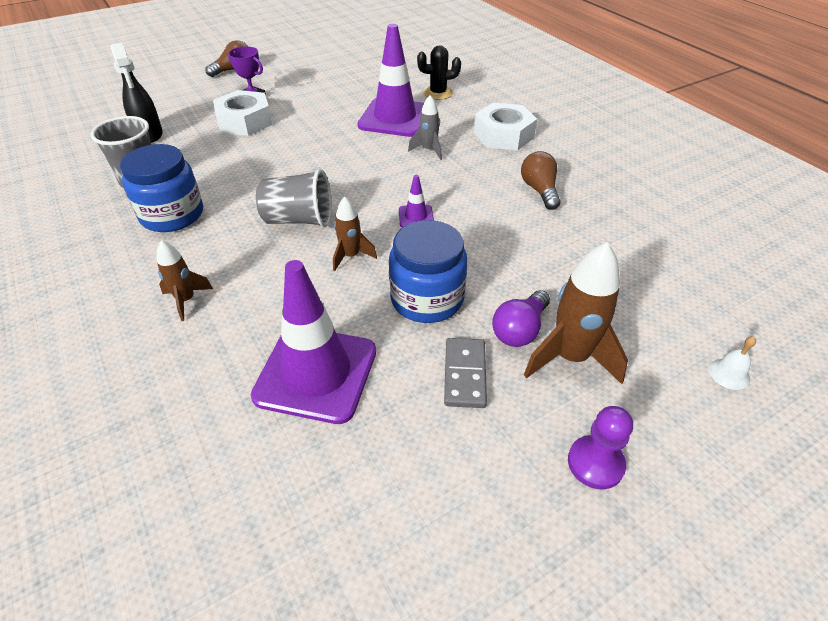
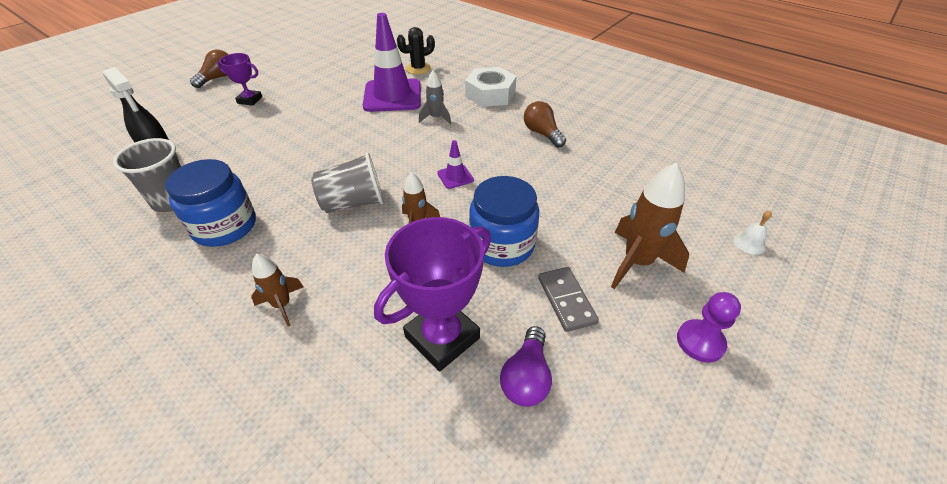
camera: 20 degrees left, 0 degrees up
white nut [213,90,272,136] -> none
purple traffic cone [251,260,376,424] -> purple trophy [374,217,491,371]
purple light bulb [492,290,550,347] -> purple light bulb moved to [500,326,552,407]

